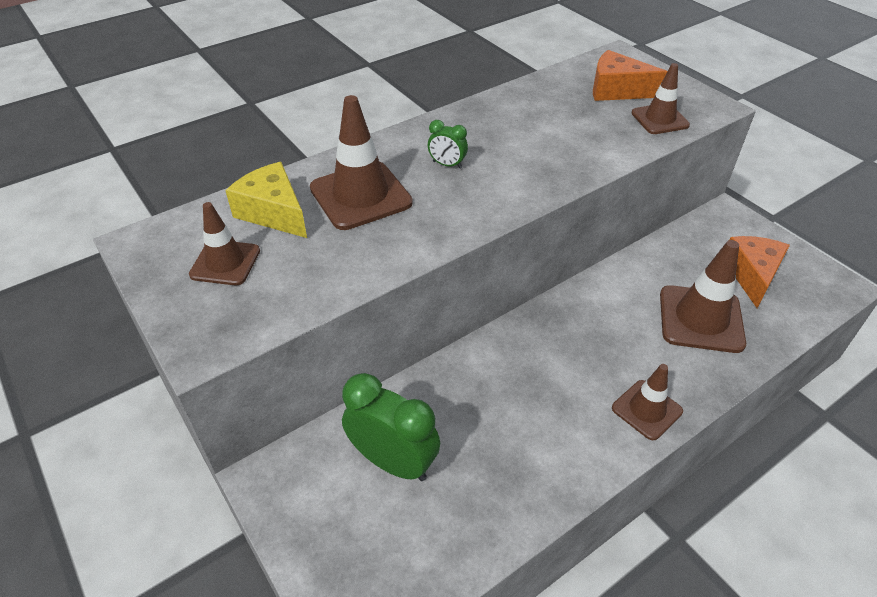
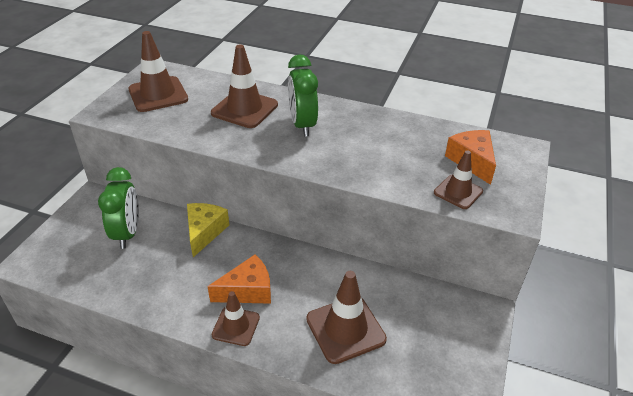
camera: 55 degrees right, 5 degrees down
brown traffic cone [189,202,260,285] -> brown traffic cone [128,31,188,112], size x1.62
yellow cheese [225,162,307,238] -> yellow cheese moved to [187,203,229,257]
green clock [428,120,468,169] -> green clock [288,55,318,137], size x2.07
orange cheese [729,236,790,308] -> orange cheese moved to [207,254,271,304]

